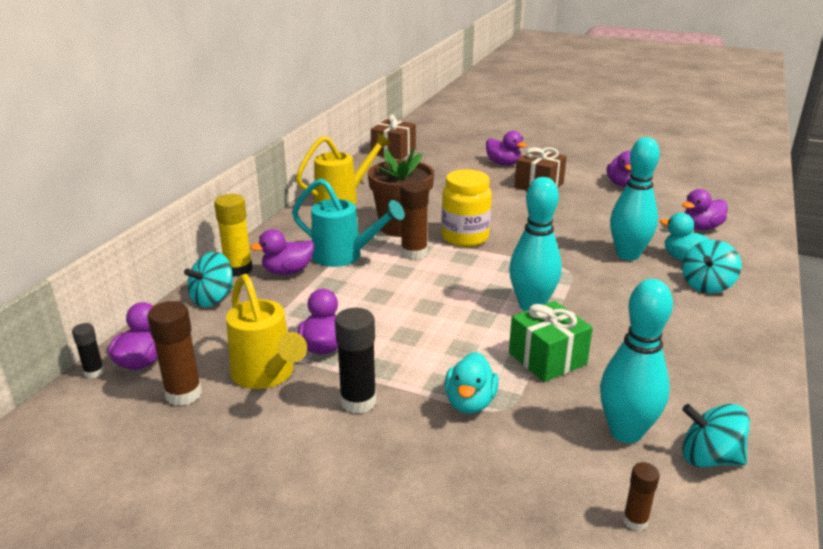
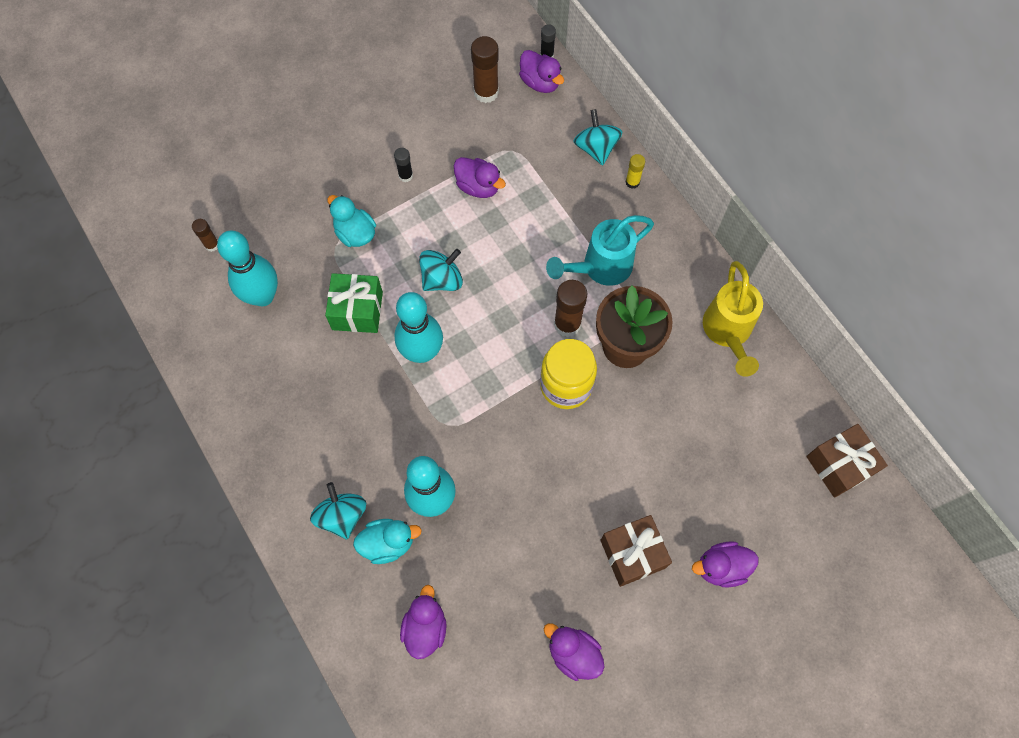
camera: 125 degrees right, 40 degrees up
yellow glue stick [214,194,253,277] -> yellow glue stick [626,154,645,189], size x0.56
yellow watering can [226,274,307,389] -> none
purple duck [250,229,314,275] -> none
black glue stick [335,308,376,414] -> black glue stick [394,148,413,182], size x0.56
turquoise spinning top [682,404,750,467] -> turquoise spinning top moved to [419,249,463,291]

